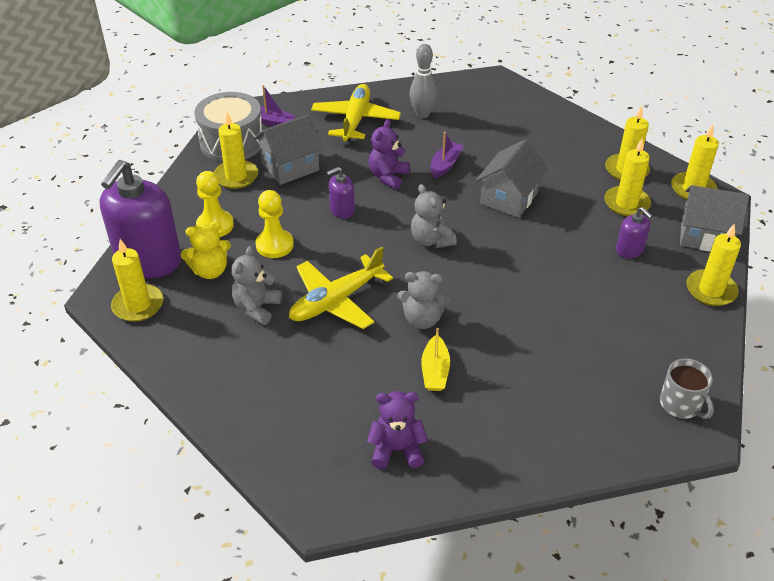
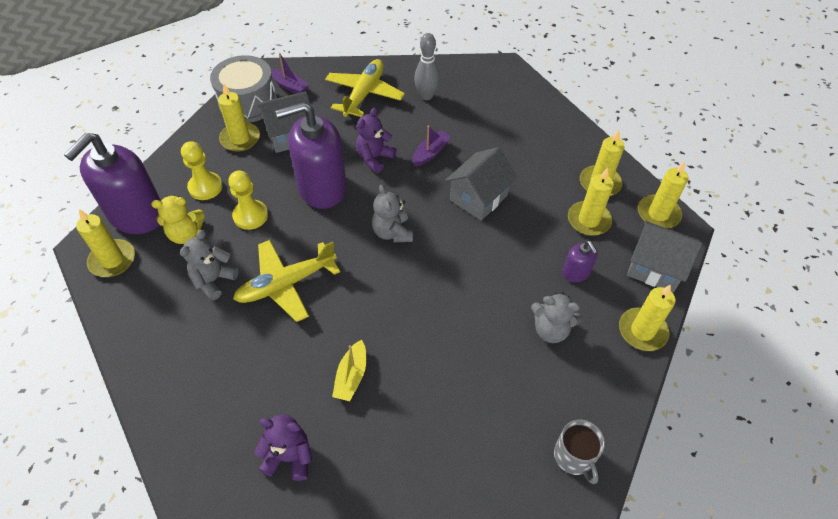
camera: 10 degrees right, 10 degrees up
purple soap dispenser [327,167,355,219] -> purple soap dispenser [275,102,347,209], size x2.21
grey teddy bear [397,271,450,329] -> grey teddy bear moved to [531,292,582,343]

